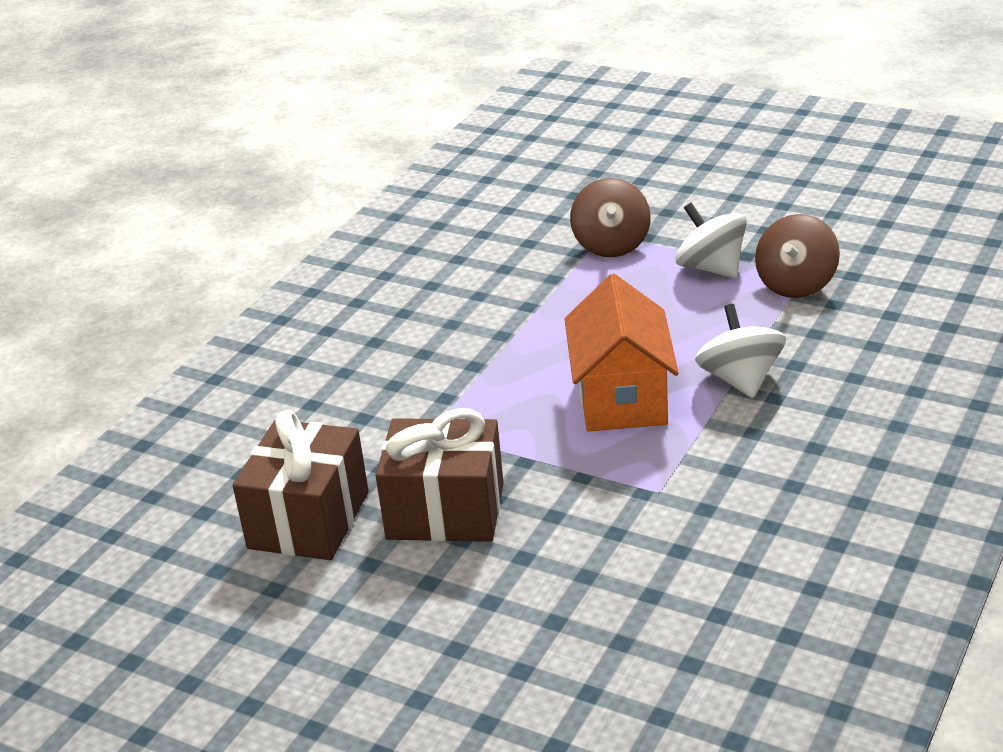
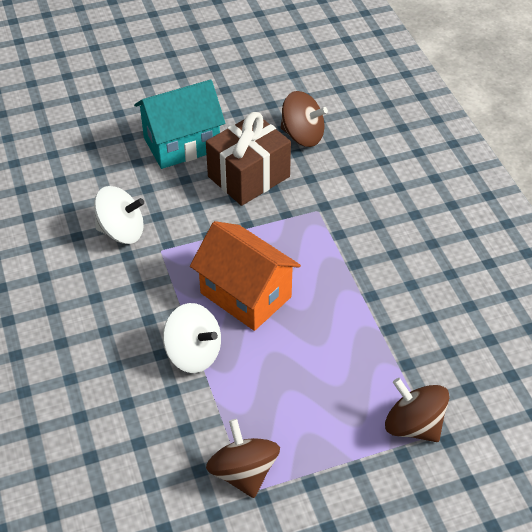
camera: 130 degrees right, 15 degrees up
brown gift [233,410,369,560] -> brown spinning top [281,91,328,147]
white spinning top [676,203,747,278] -> white spinning top moved to [94,186,144,244]
none -> turquoise house [134,80,225,169]

